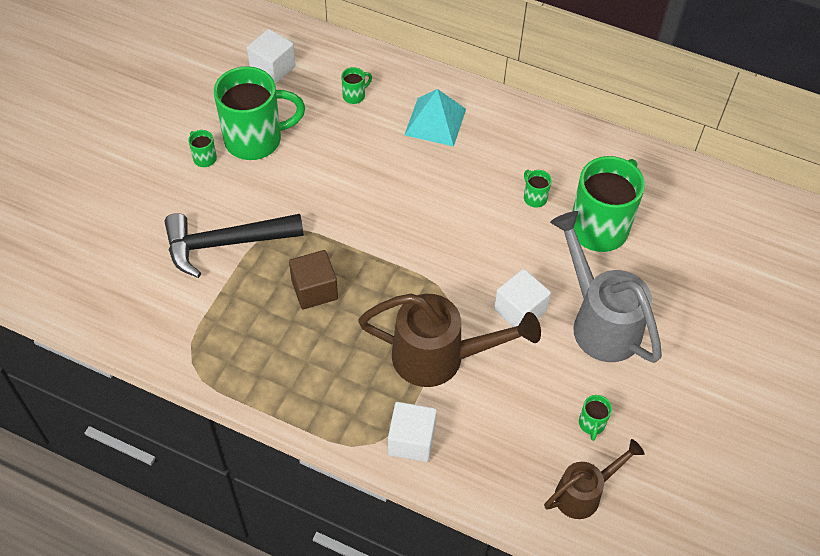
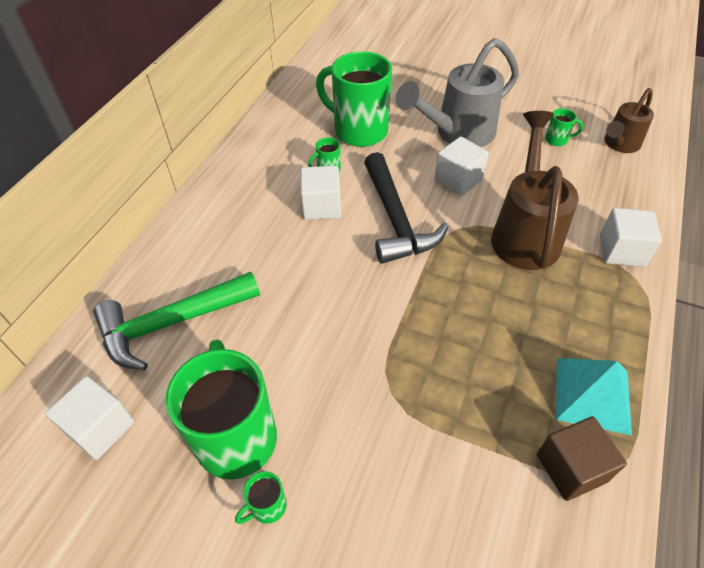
camera: 90 degrees left, 5 degrees down
black hammer [165,213,304,278] -> black hammer moved to [364,152,449,264]
brown cube [289,250,338,309] -> brown cube moved to [537,416,627,501]
green mug [341,67,372,104] -> green hammer [93,271,260,370]
turquoise pyramid [404,89,466,147] -> turquoise pyramid moved to [556,358,632,435]
brown watering can [544,439,645,519] -> brown watering can turned 105 degrees counterclockwise [604,88,654,153]
none -> white cube [300,166,341,220]

